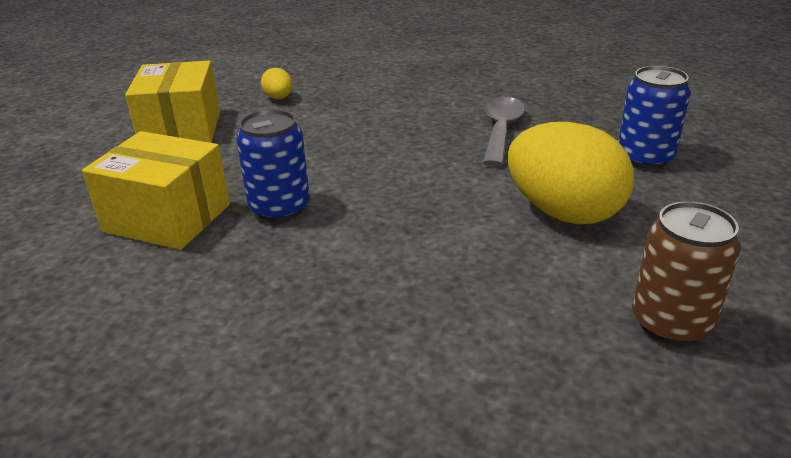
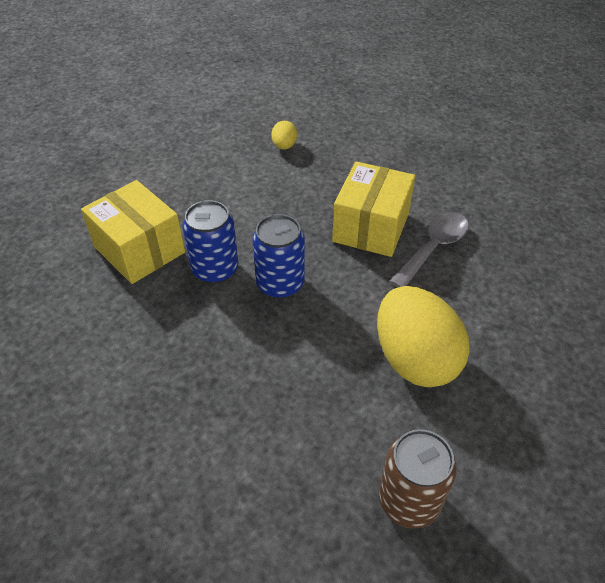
camera: 25 degrees right, 15 degrees up
yellow box [125,61,220,143] -> yellow box moved to [332,161,415,257]
blue can [618,66,691,169] -> blue can moved to [252,214,305,299]

